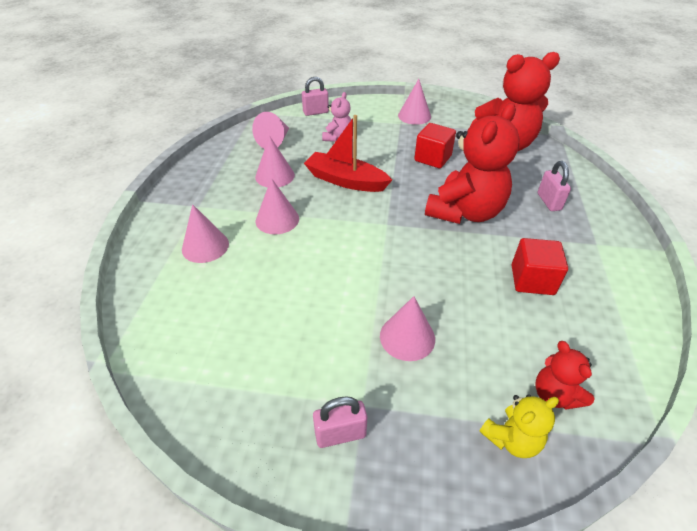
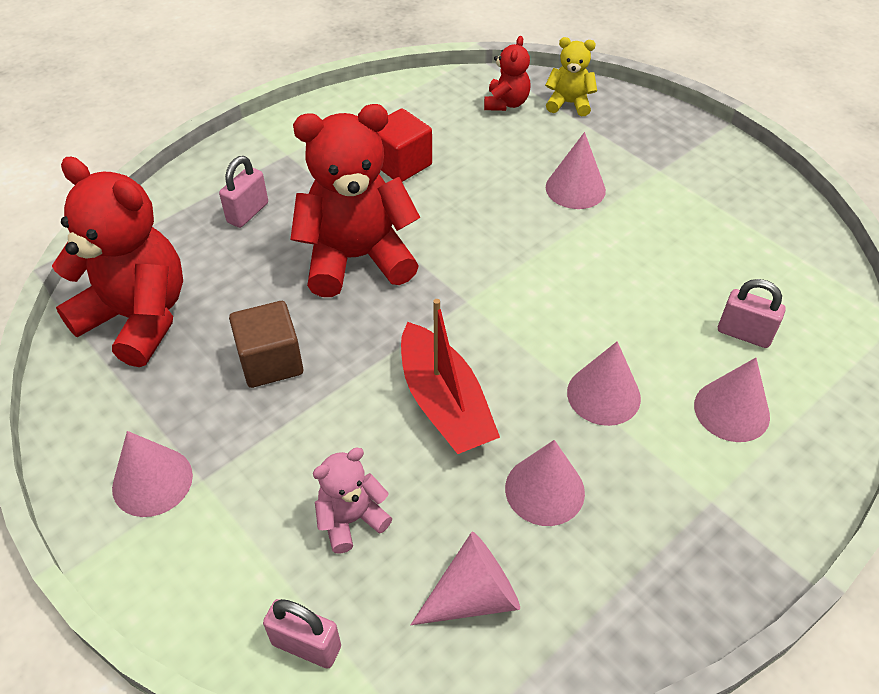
camera: 140 degrees left, 5 degrees up
pink padlock [313,396,367,448] -> pink padlock moved to [718,279,786,348]
red cube [414,123,456,168] -> brown cube [229,301,303,388]

